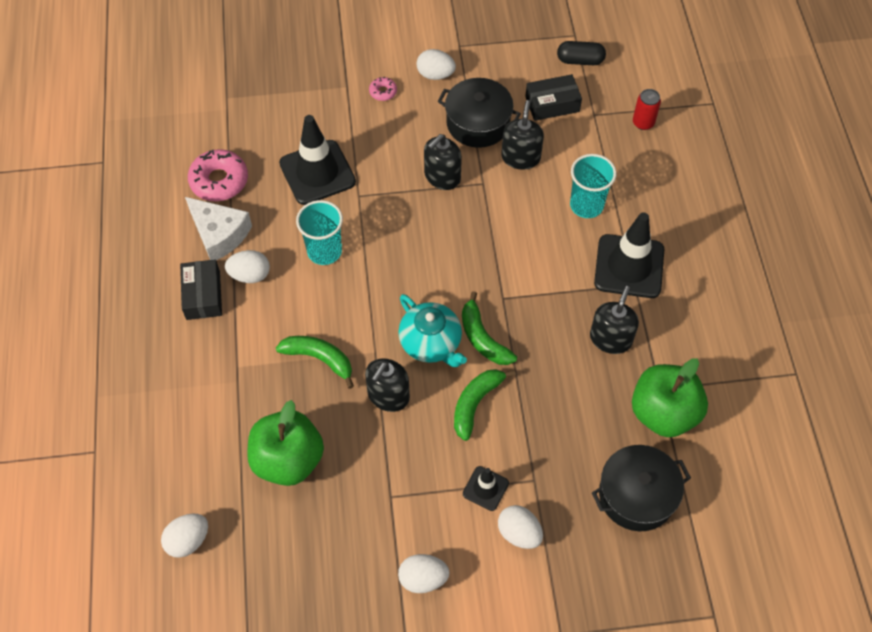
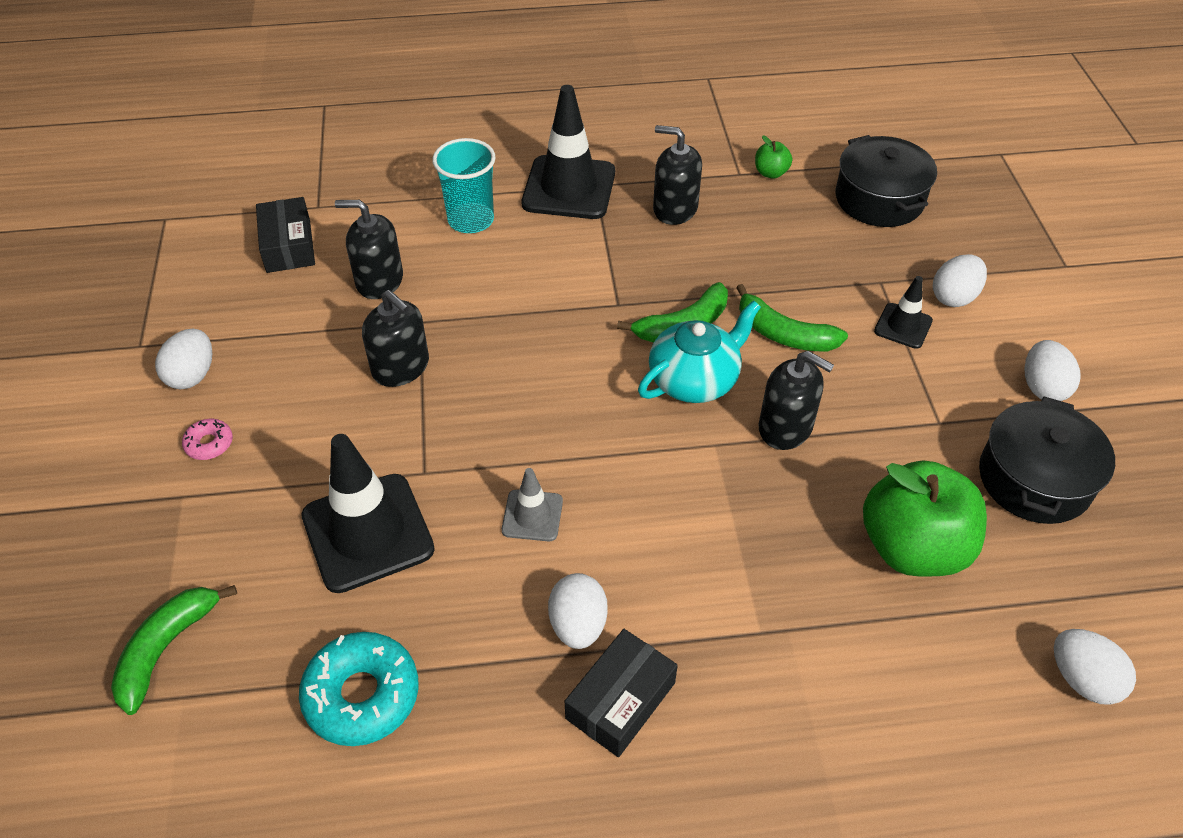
camera: 90 degrees left, 10 degrees down
black box [180,259,222,320] -> black box turned 45 degrees counterclockwise [565,629,678,757]
white cheese [185,197,252,260] -> none
pink donut [188,149,248,201] -> turquoise donut [299,632,419,746]
green banana [276,336,354,389] -> green banana moved to [111,585,237,715]
turquoise cup [296,200,343,265] -> grey traffic cone [502,468,563,541]
black pot [438,78,521,148] -> black pot moved to [979,397,1115,524]
black capsule [557,41,606,65] -> none
green apple [632,358,708,437] -> green apple [755,135,792,179], size x0.43
red can [633,89,661,130] -> none

